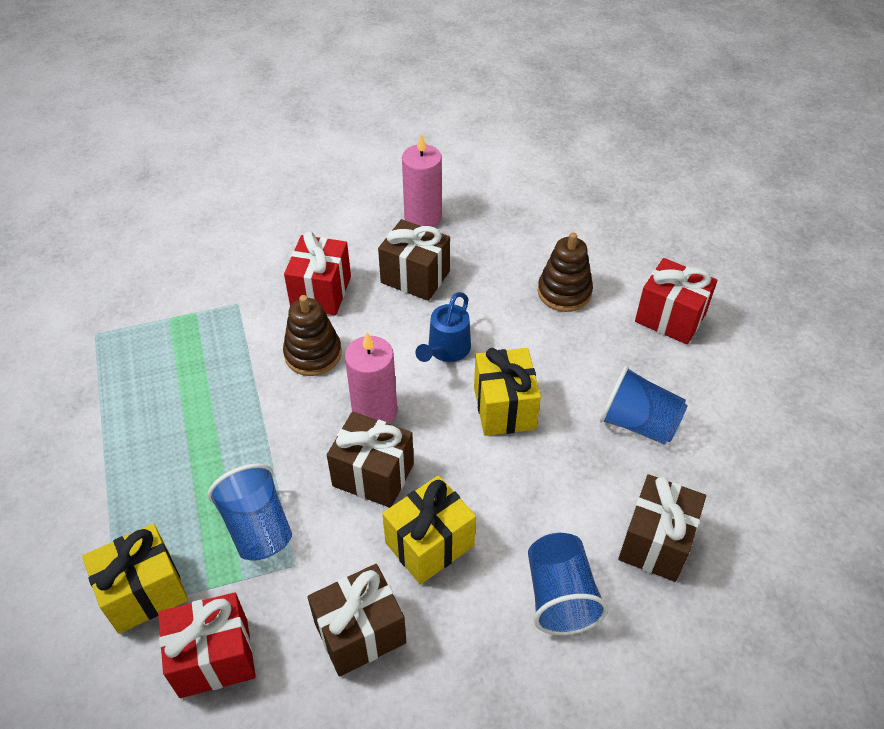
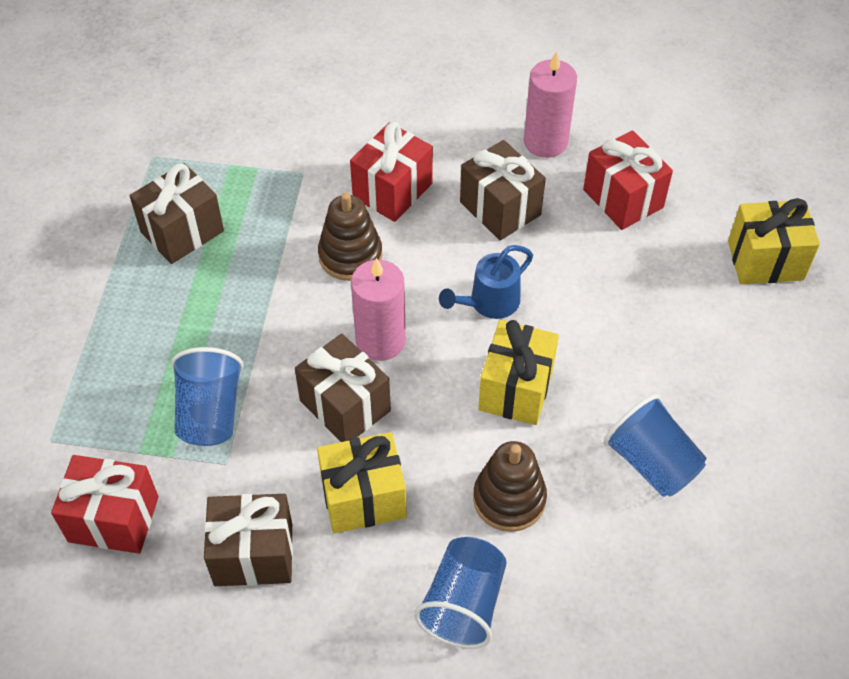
camera: 25 degrees right, 5 degrees up
yellow gift [82,524,188,634] -> yellow gift moved to [728,198,820,284]
brown stacking toy [538,232,593,312] -> brown stacking toy moved to [473,441,547,532]
brown gift [618,474,706,582] -> brown gift moved to [130,163,224,264]
red gift [635,258,717,344] -> red gift moved to [583,130,673,230]

